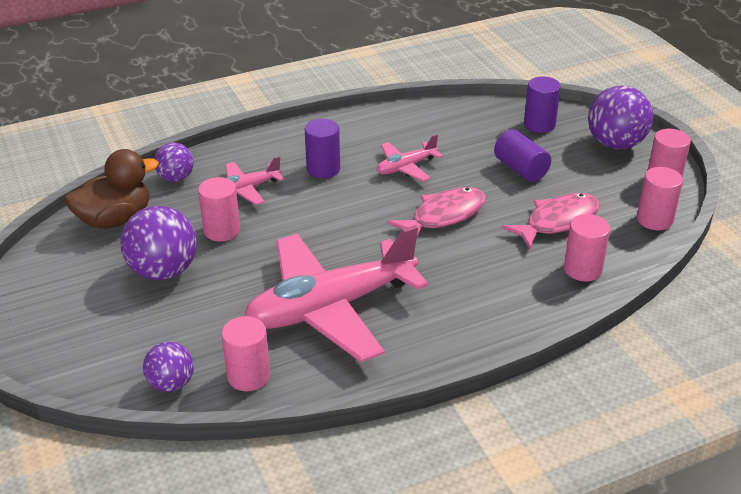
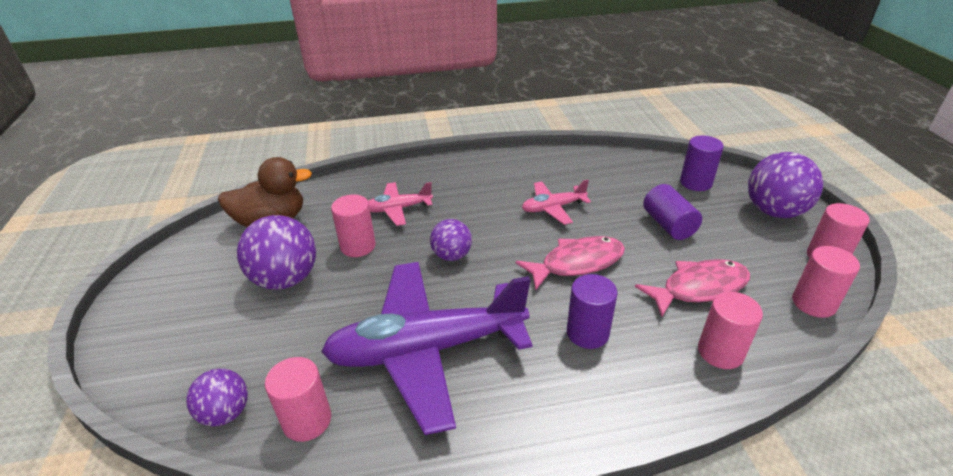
camera: 15 degrees right, 0 degrees up
purple ball [154,142,194,182] -> purple ball moved to [430,219,472,261]
pink plane [245,225,428,362] -> purple plane [321,262,532,435]
purple cylinder [305,119,340,178] -> purple cylinder moved to [567,274,617,349]

